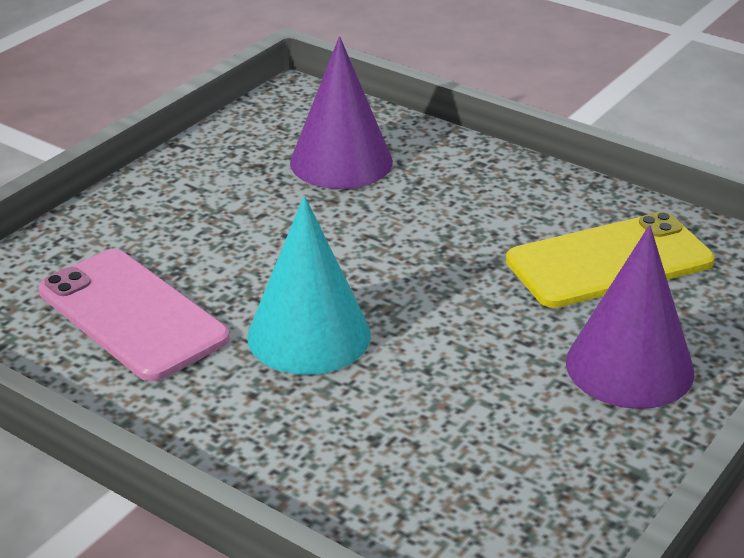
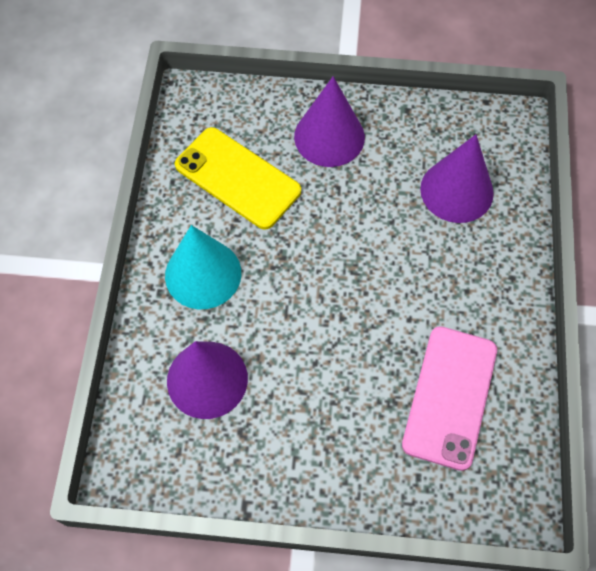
camera: 120 degrees left, 30 degrees up
turquoise cone [247,196,371,375] -> turquoise cone moved to [165,225,241,309]
none -> purple cone [420,134,494,223]

